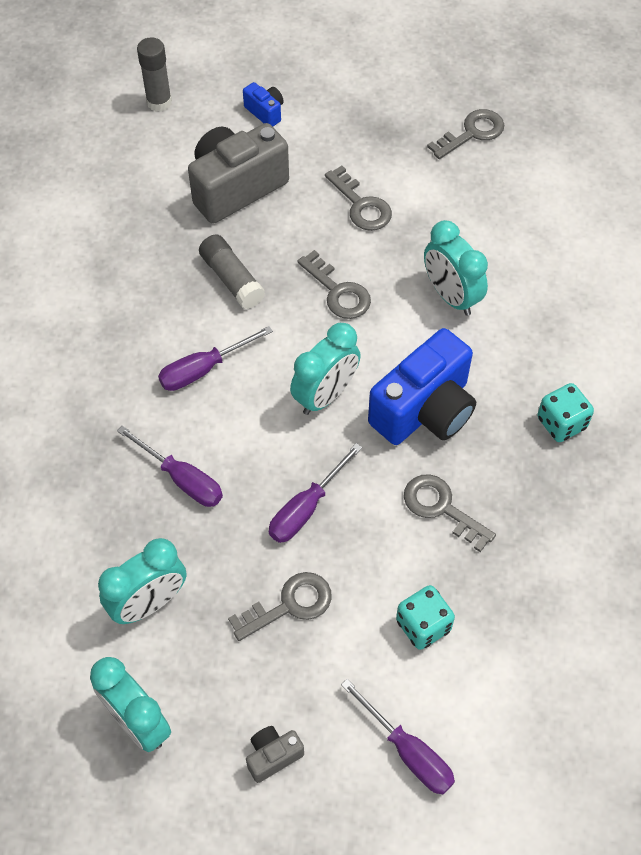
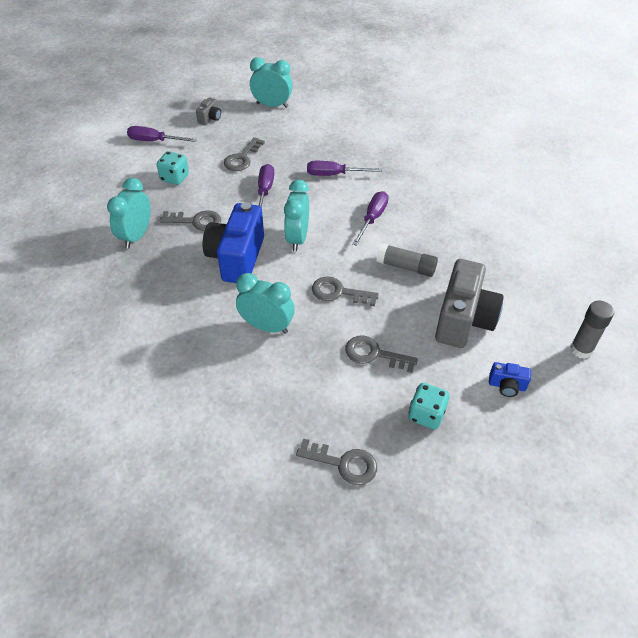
camera: 145 degrees right, 10 degrees down
turquoise clock [98,538,186,624] -> turquoise clock moved to [107,178,151,249]
grey key [427,109,504,159] -> grey key turned 90 degrees counterclockwise [296,438,377,485]
turquoise dice [537,383,594,442] -> turquoise dice moved to [409,383,449,429]

